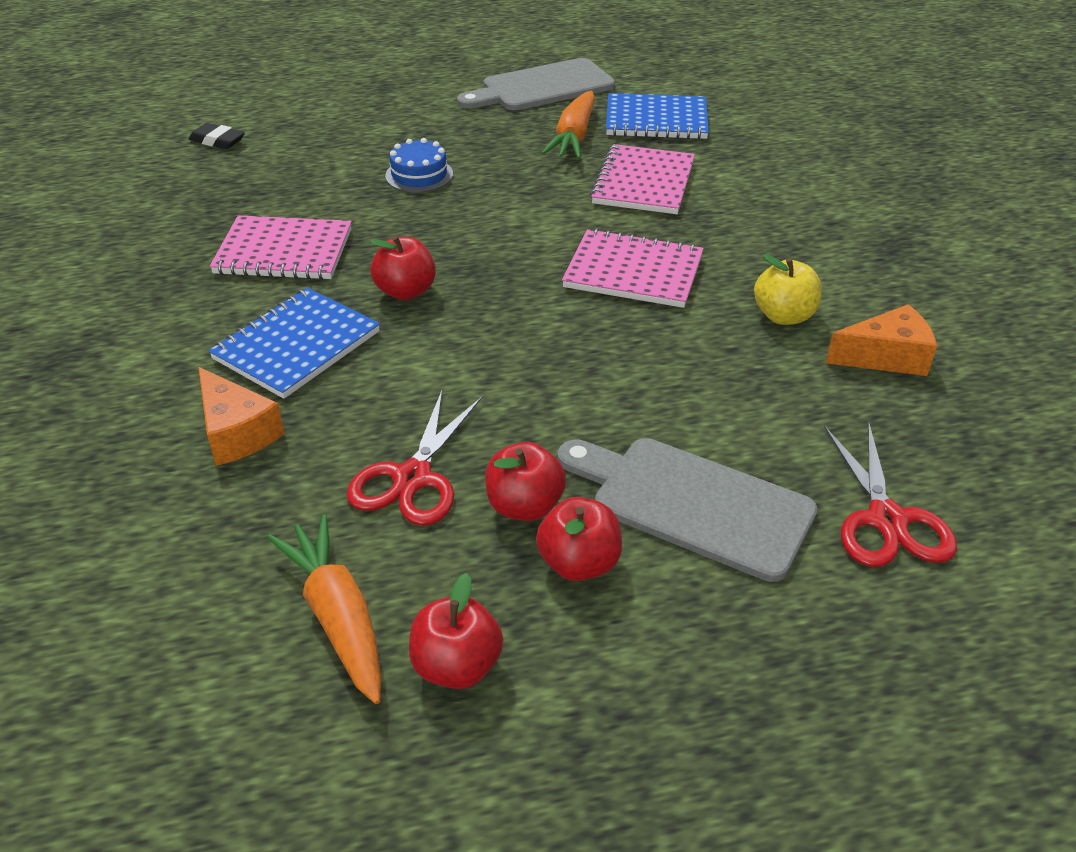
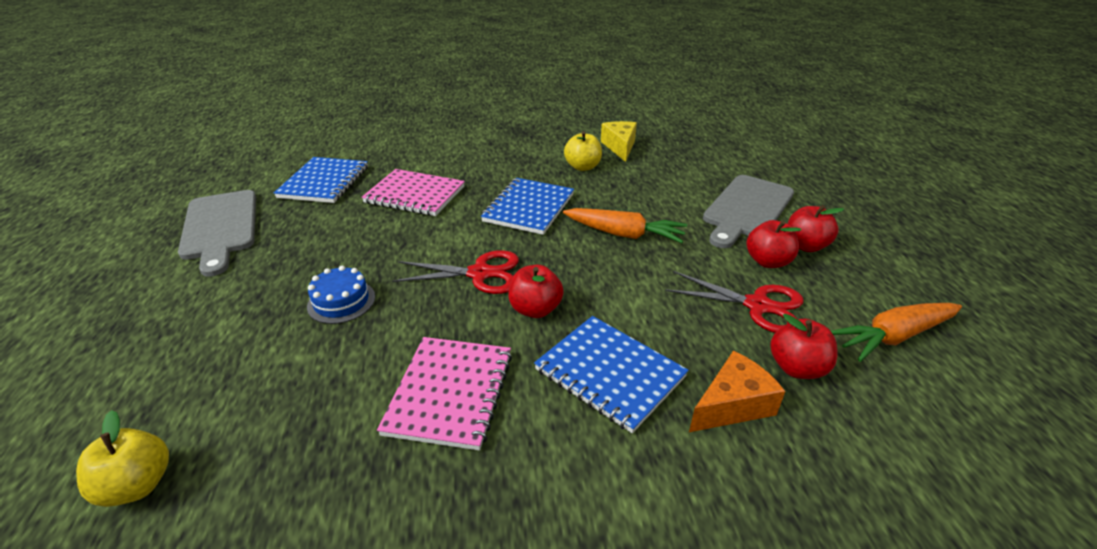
camera: 85 degrees left, 5 degrees down
black eraser [189,123,245,149] -> yellow apple [76,410,169,507]
red apple [409,573,503,689] -> red apple moved to [770,314,838,379]
orange carrot [542,91,595,159] -> orange carrot moved to [563,208,687,243]
pink notebook [562,228,704,308] -> blue notebook [481,178,574,235]
red scissors [824,422,957,567] -> red scissors moved to [392,250,519,294]
orange cheese [826,304,937,376] -> yellow cheese [601,121,637,162]

